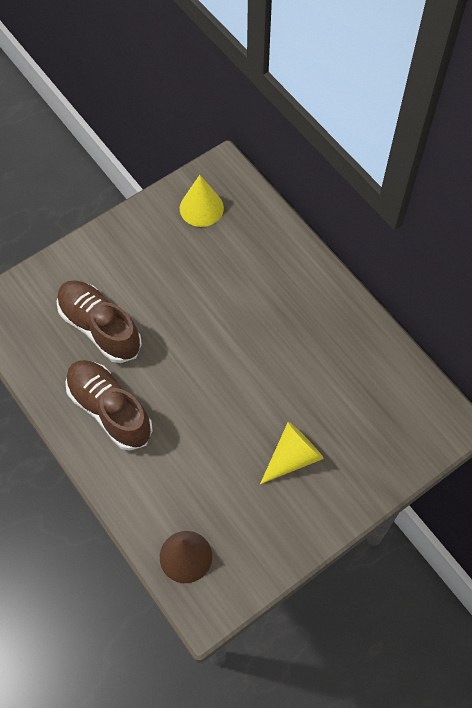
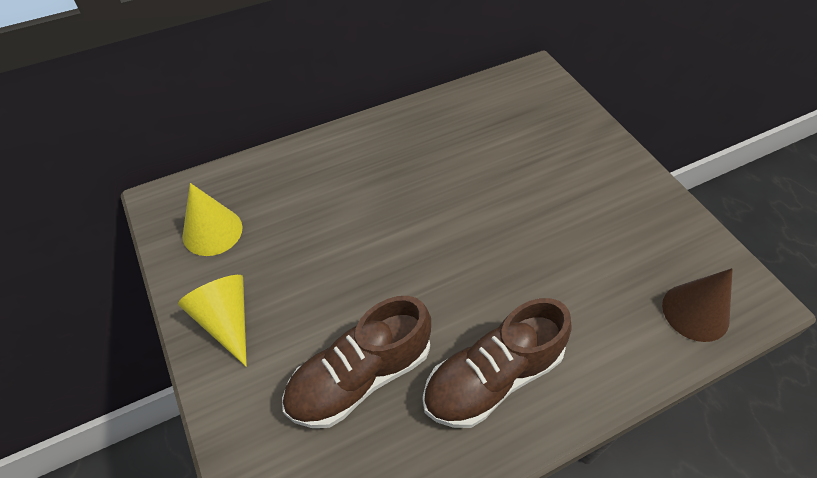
camera: 80 degrees left, 10 degrees down
yellow cone [260,422,324,484] -> yellow cone moved to [178,275,247,367]

